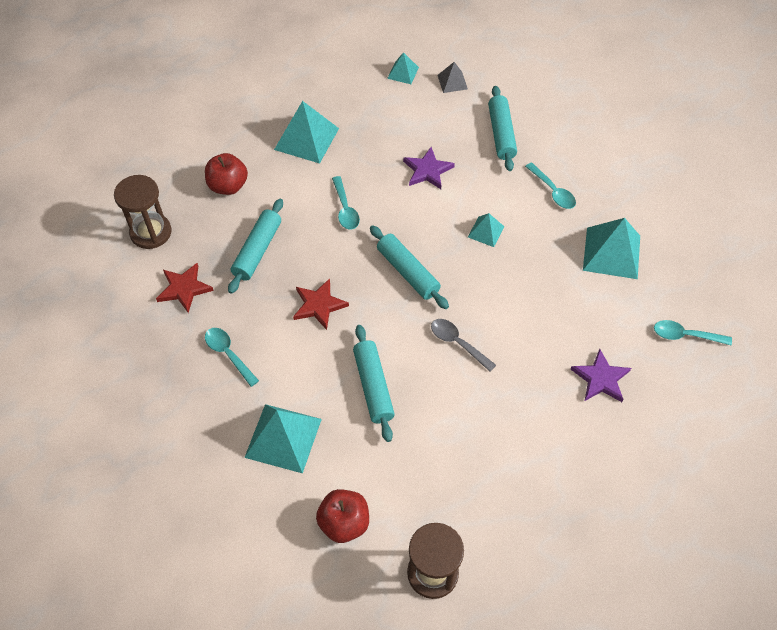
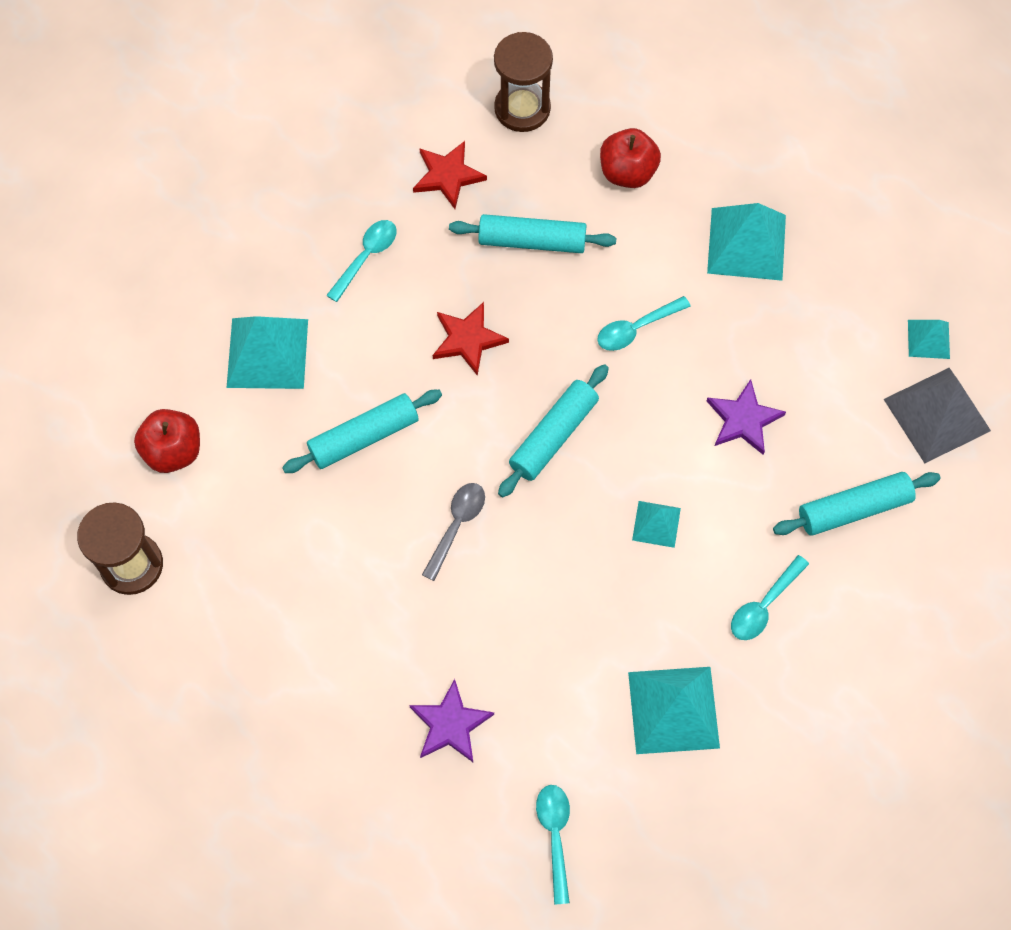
camera: 75 degrees right, 10 degrees up
grey pyramid [437,62,468,93] -> grey pyramid [884,368,991,463], size x1.87

